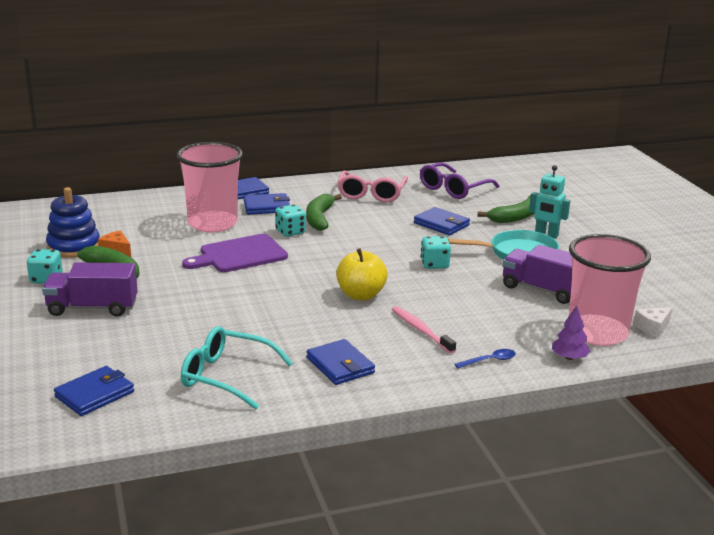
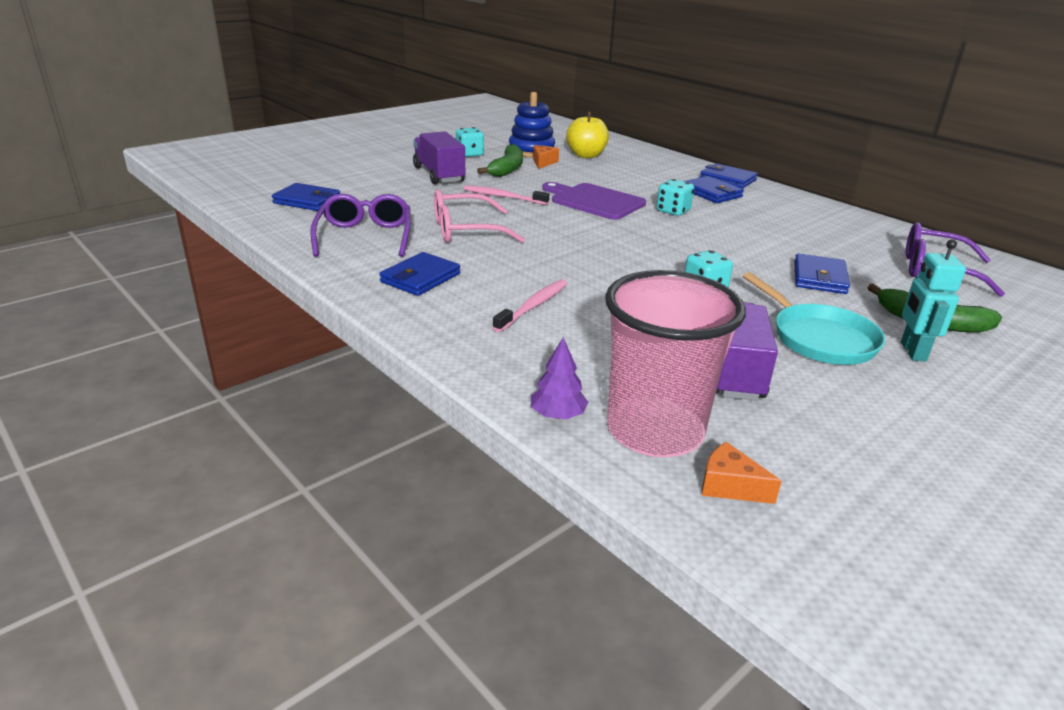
camera: 65 degrees right, 5 degrees up
pink cup [177,142,243,232] -> none
turquoise glasses [181,326,293,409] -> purple glasses [310,194,411,257]
green banana [306,194,342,231] -> none
yellow apple [336,248,388,301] -> yellow apple moved to [566,112,609,158]
pink glasses [337,170,408,202] -> pink glasses moved to [434,190,525,243]
blue spoon [455,349,516,368] -> none
white cheese [634,307,673,338] -> orange cheese [702,442,782,504]
none -> pink toothbrush [463,185,549,205]

